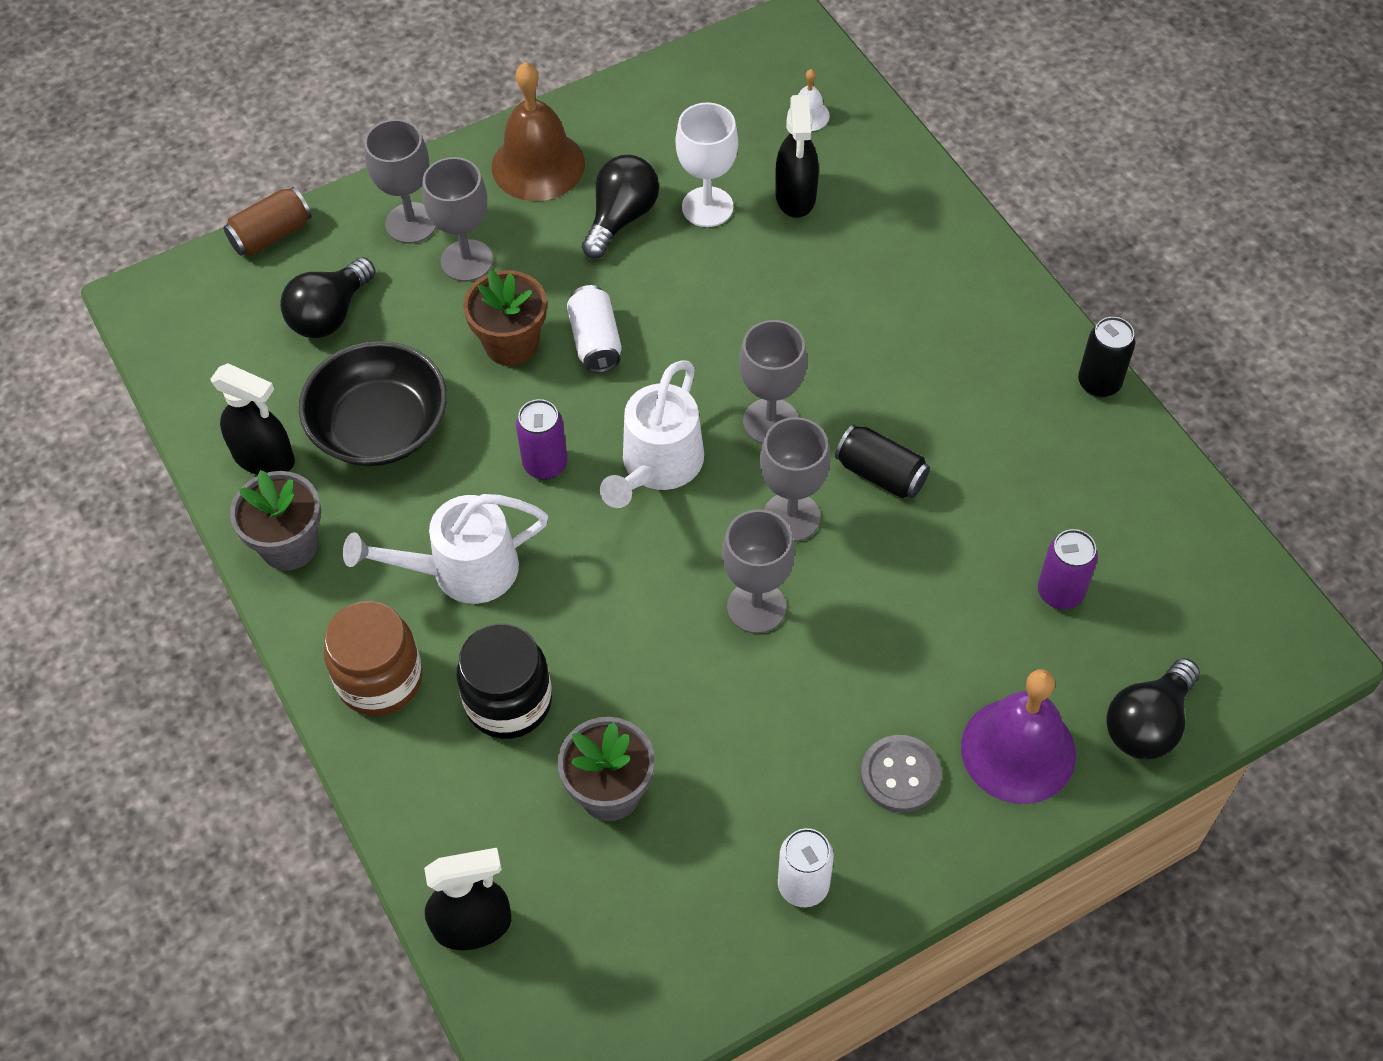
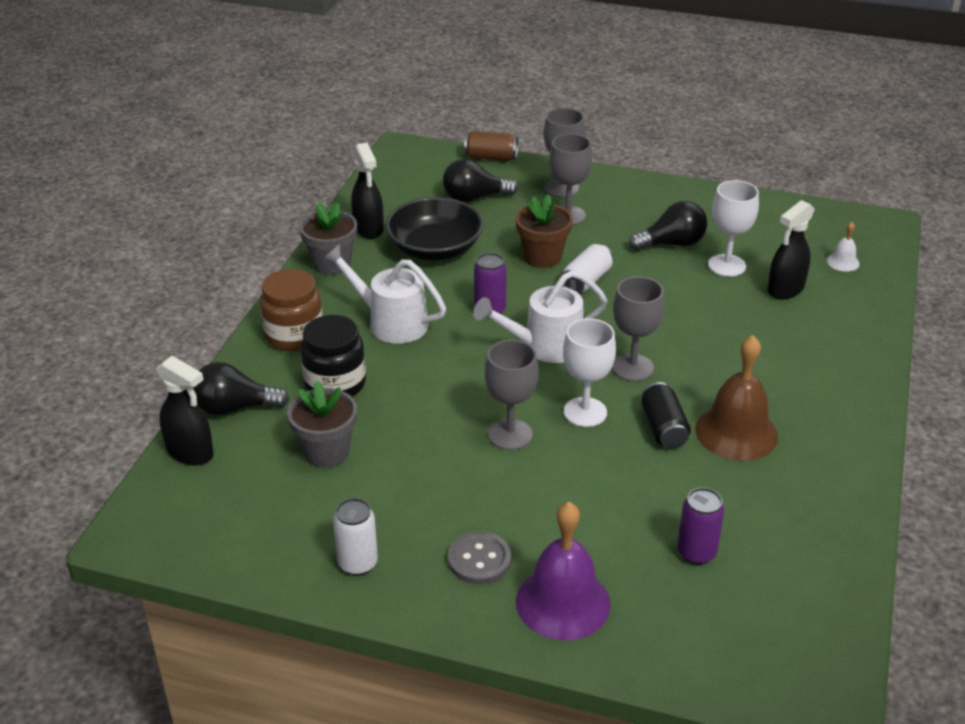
camera: 45 degrees right, 20 degrees down
brown bell [492,62,585,201] -> brown bell moved to [695,335,778,461]
grey goblet [760,417,830,542] -> white goblet [563,318,616,427]
black can [1078,317,1135,398] -> none
black light bulb [1106,658,1200,759] -> black light bulb moved to [193,362,289,416]

